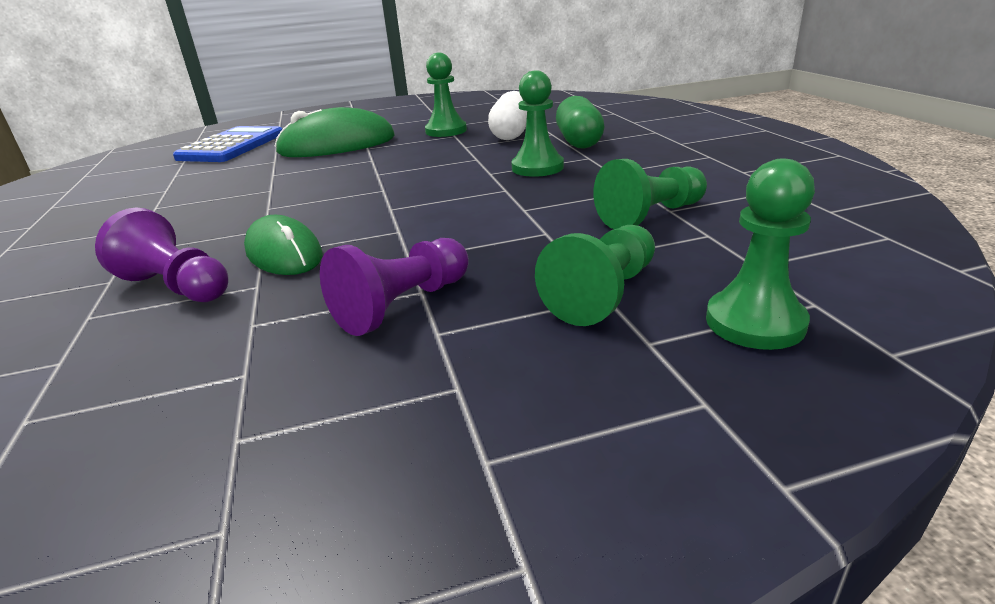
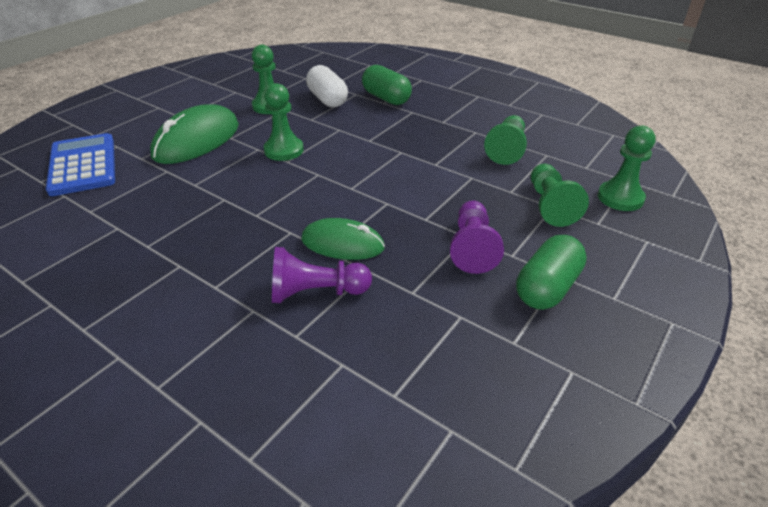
camera: 40 degrees left, 10 degrees up
green pawn [511,70,564,177] -> green pawn moved to [264,83,304,161]
none -> green capsule [516,235,587,310]

